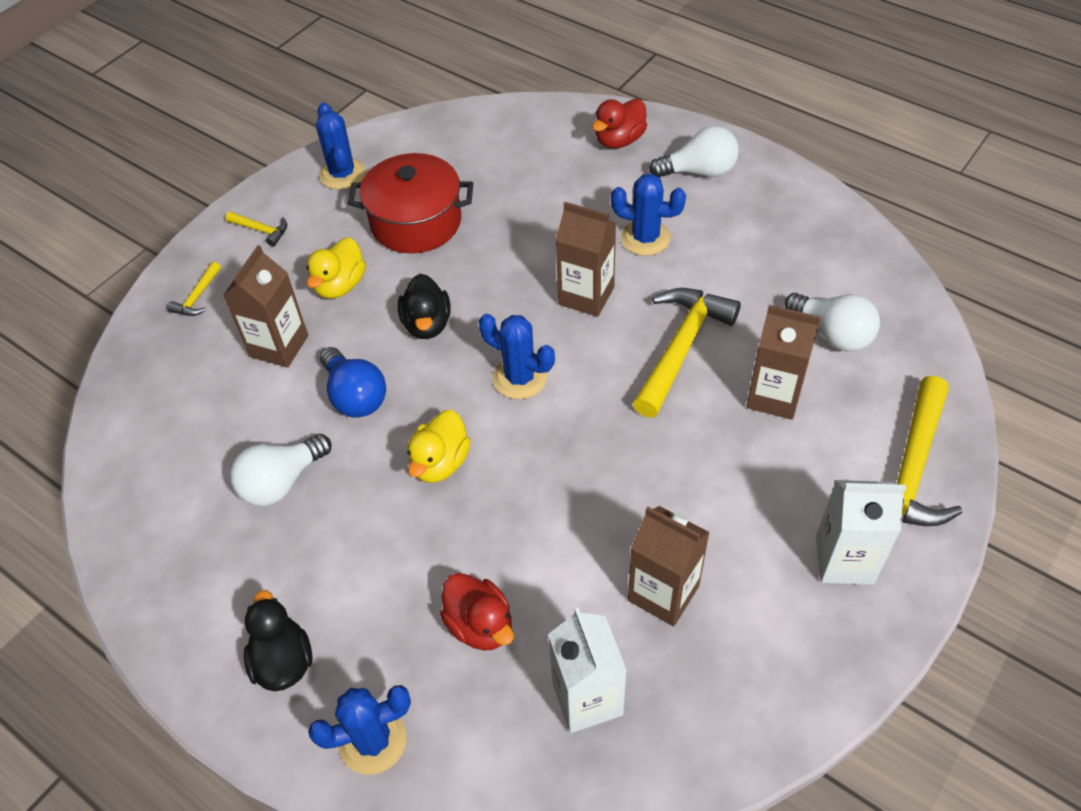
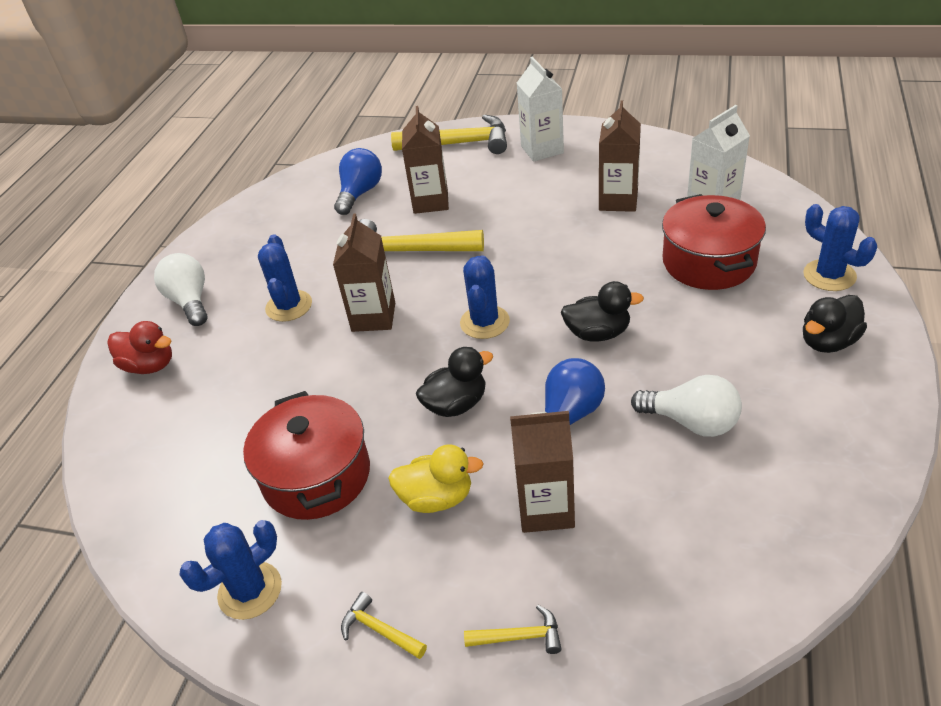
camera: 110 degrees left, 10 degrees down
yellow hammer [225,211,287,246] -> yellow hammer turned 60 degrees counterclockwise [341,592,427,659]
yellow duck [407,410,471,483] -> black duck [561,281,644,341]
red duck [440,573,514,651] -> red pot [662,194,766,290]
white light bulb [784,293,880,352] -> blue light bulb [334,148,382,215]

